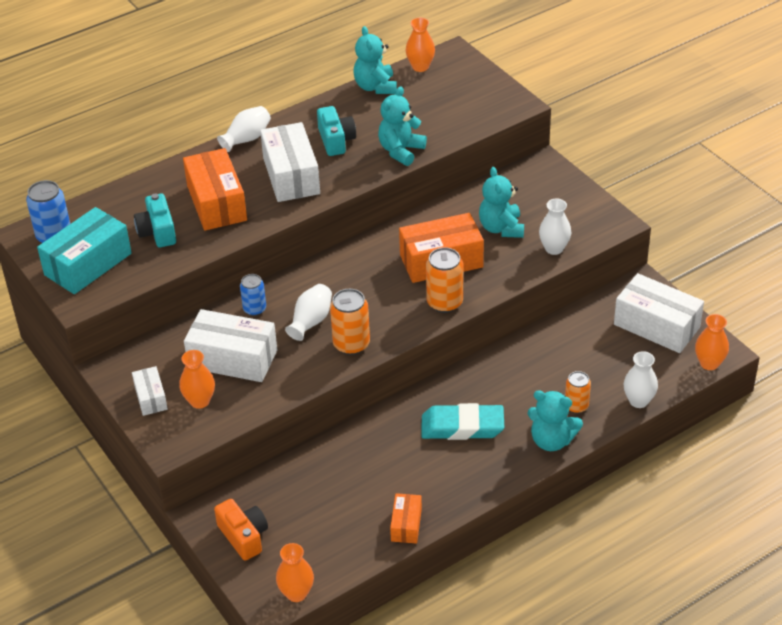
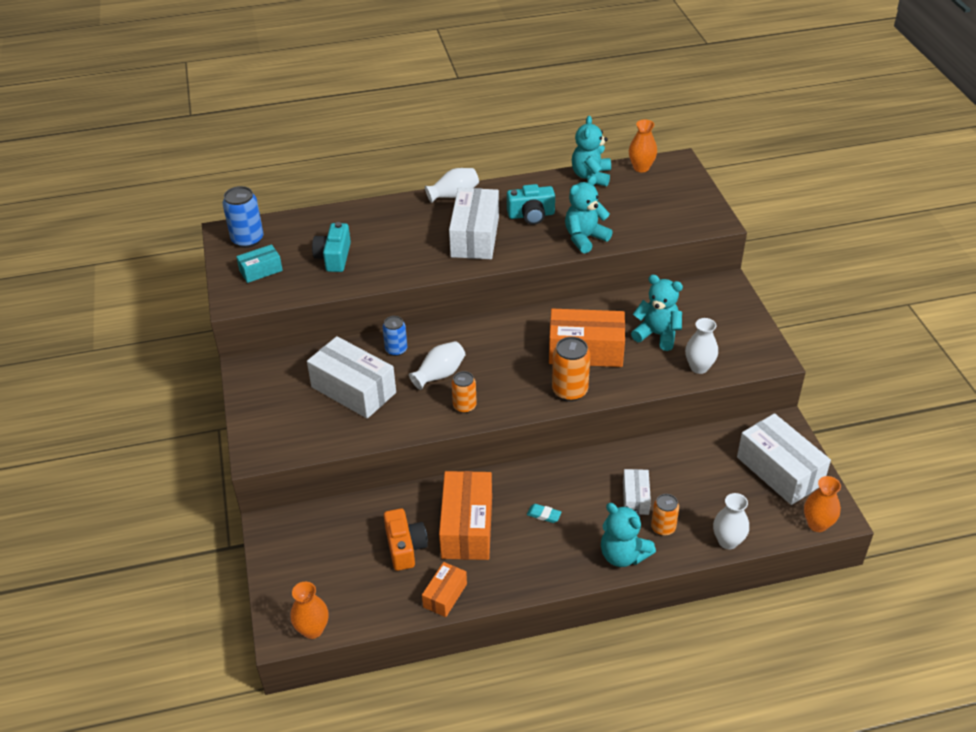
camera: 20 degrees right, 0 degrees up
turquoise box [37,207,132,294] -> turquoise box [236,244,283,283], size x0.53
white box [132,366,168,416] -> white box moved to [623,469,651,515]
orange vase [179,350,215,409] -> none
orange box [183,148,247,231] -> orange box moved to [439,471,492,560]
orange camera [214,499,268,561] -> orange camera moved to [384,508,428,571]
turquoise camera [317,106,356,156] -> turquoise camera turned 75 degrees clockwise [507,184,555,225]
orange can [330,289,370,355] -> orange can [452,371,477,413], size x0.65
turquoise eraser [422,403,504,440] -> turquoise eraser [527,504,562,523], size x0.40
turquoise teddy bear [479,167,524,238] -> turquoise teddy bear turned 105 degrees clockwise [631,275,683,351]

